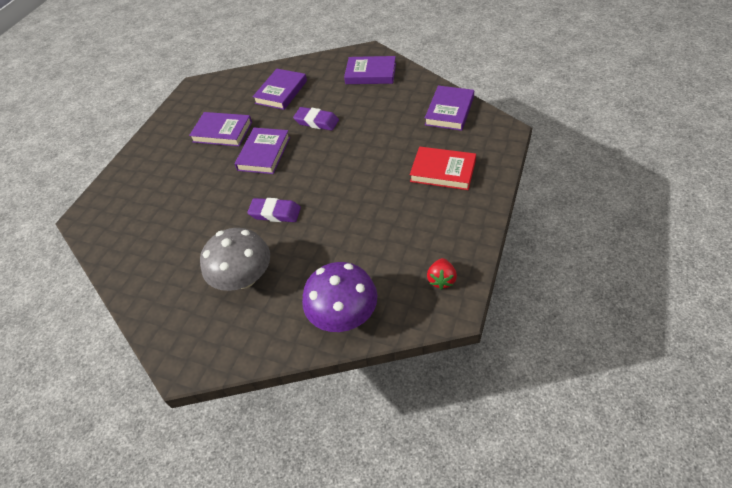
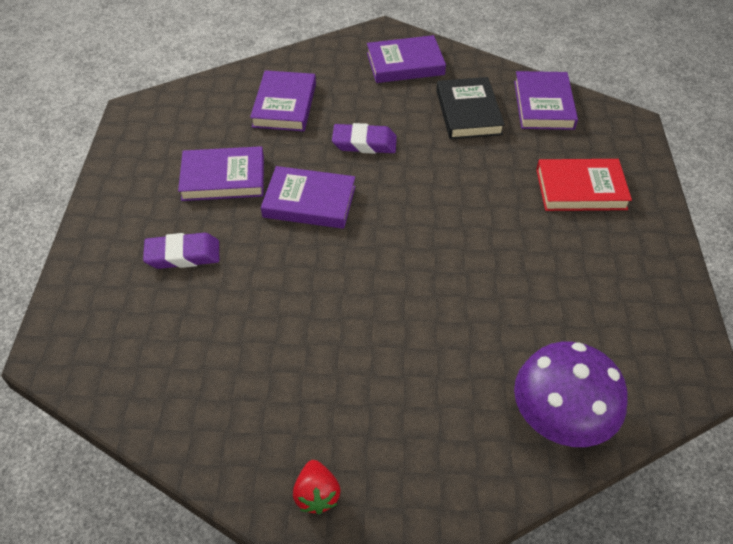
camera: 25 degrees left, 0 degrees up
grey mushroom [200,228,270,291] -> none
purple book [235,128,290,174] -> purple book turned 75 degrees counterclockwise [261,166,356,229]
purple eraser [247,198,301,222] -> purple eraser moved to [143,233,219,269]
red strawberry [427,258,457,290] -> red strawberry moved to [293,460,341,514]
none -> black book [436,77,505,139]

